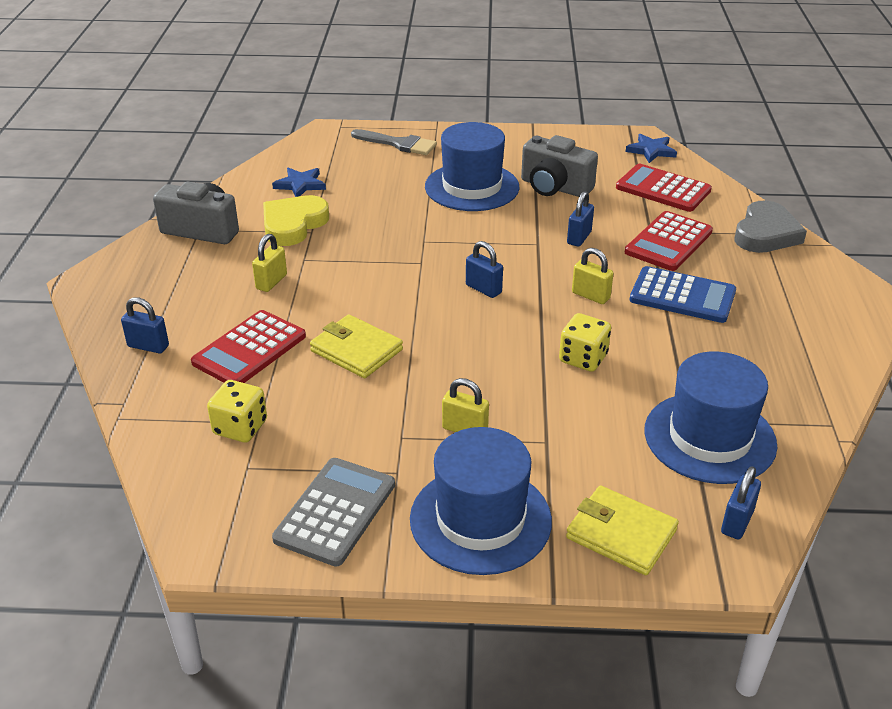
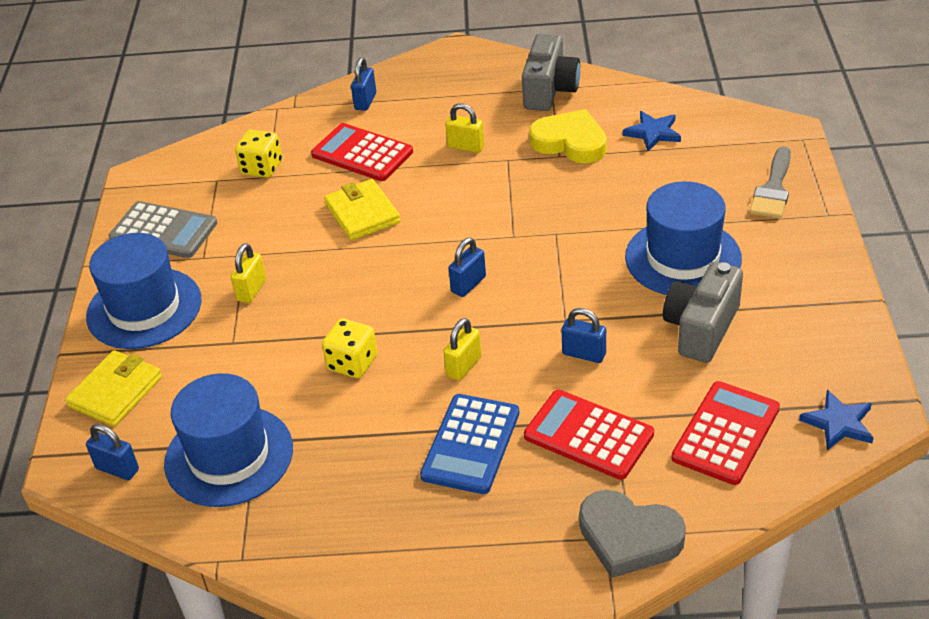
camera: 90 degrees right, 5 degrees up
yellow wallet [310,314,403,378] -> yellow wallet turned 60 degrees counterclockwise [324,179,401,240]

